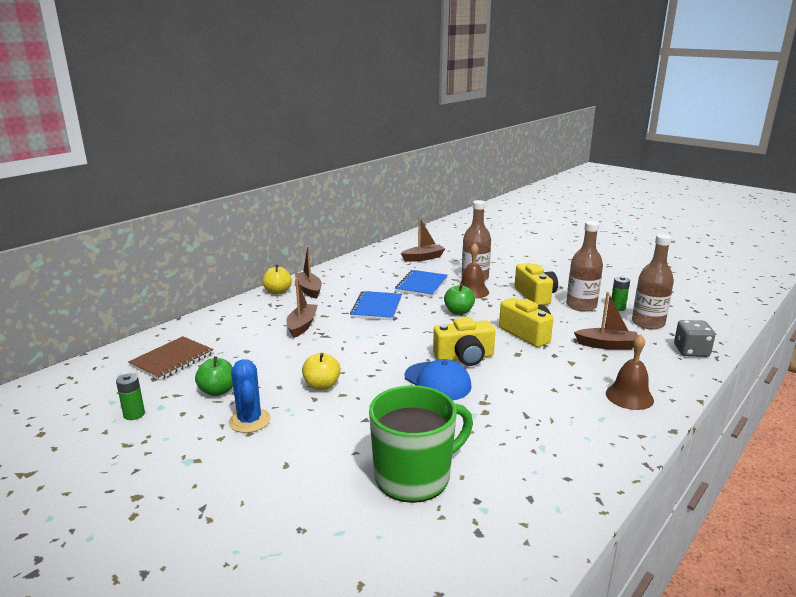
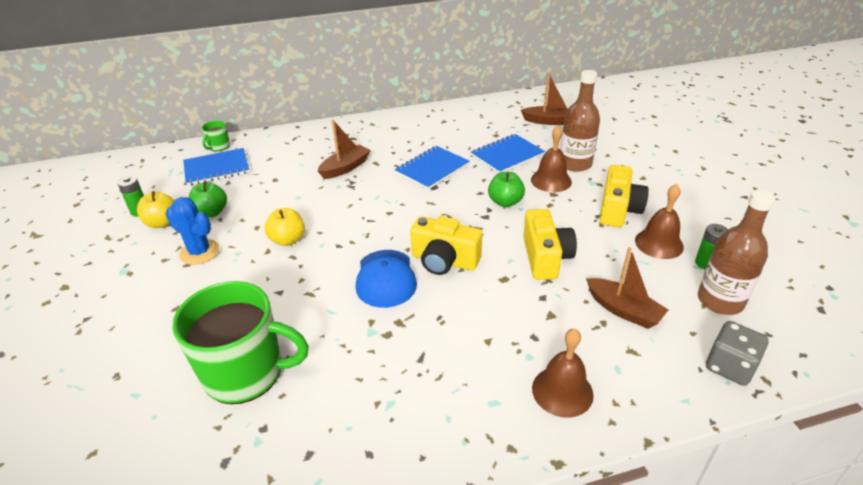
camera: 35 degrees right, 15 degrees up
brown notebook [128,336,214,380] -> blue notebook [183,148,250,186]
blue cactus [229,359,271,433] -> blue cactus turned 75 degrees counterclockwise [166,197,220,265]
yellow apple [262,265,292,294] -> yellow apple moved to [137,191,175,228]
brown boat [294,246,322,299] -> none
brown bottle [566,221,603,312] -> brown bell [635,184,684,259]
none -> green mug [202,121,230,151]

